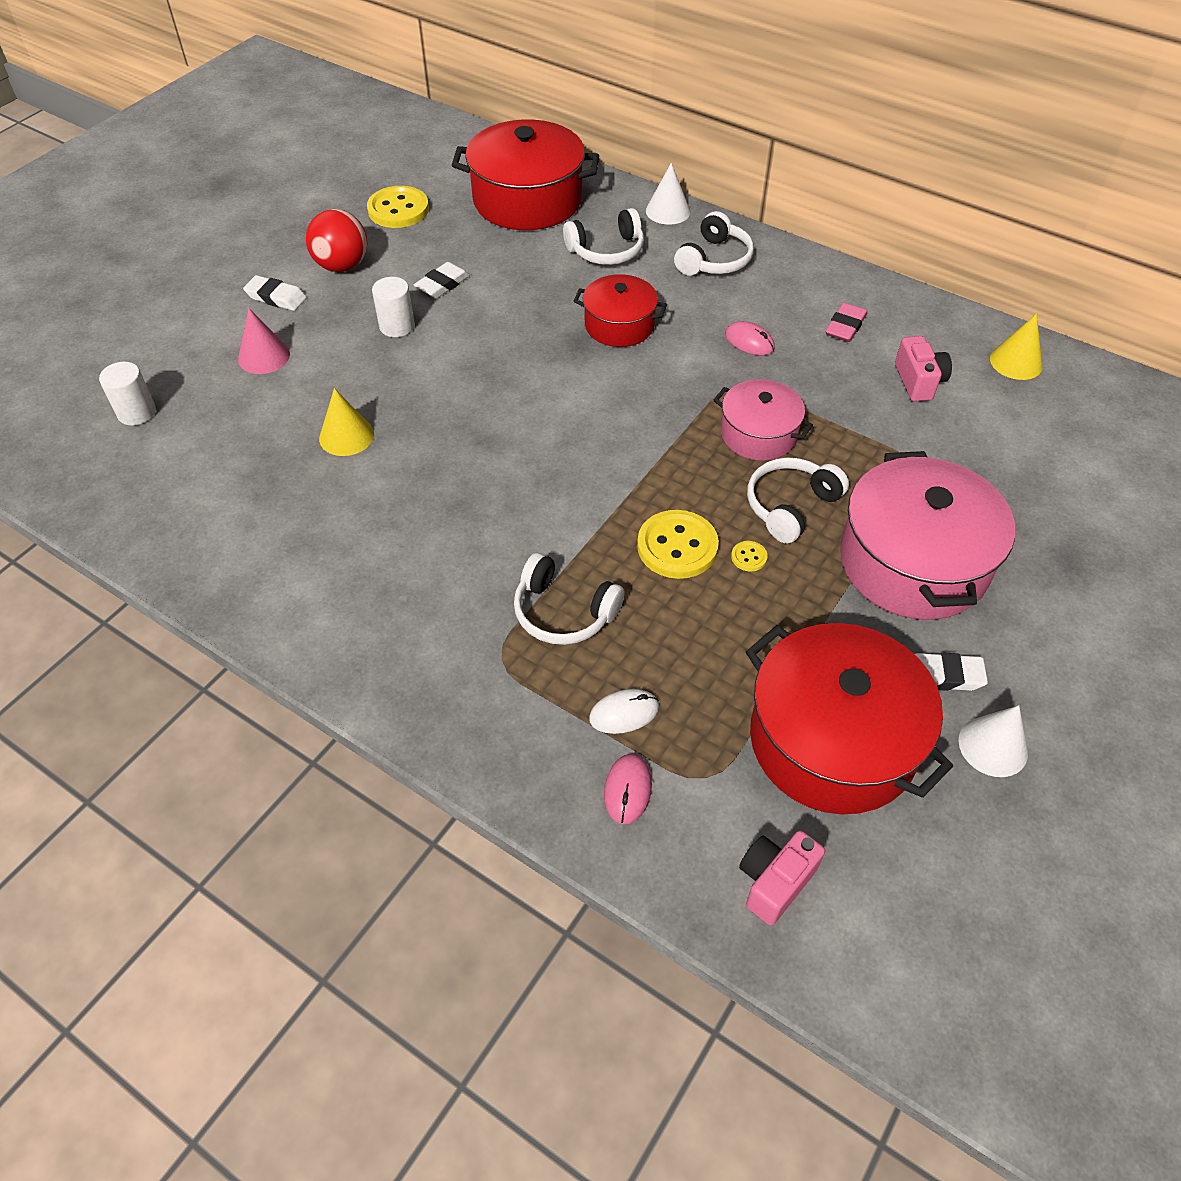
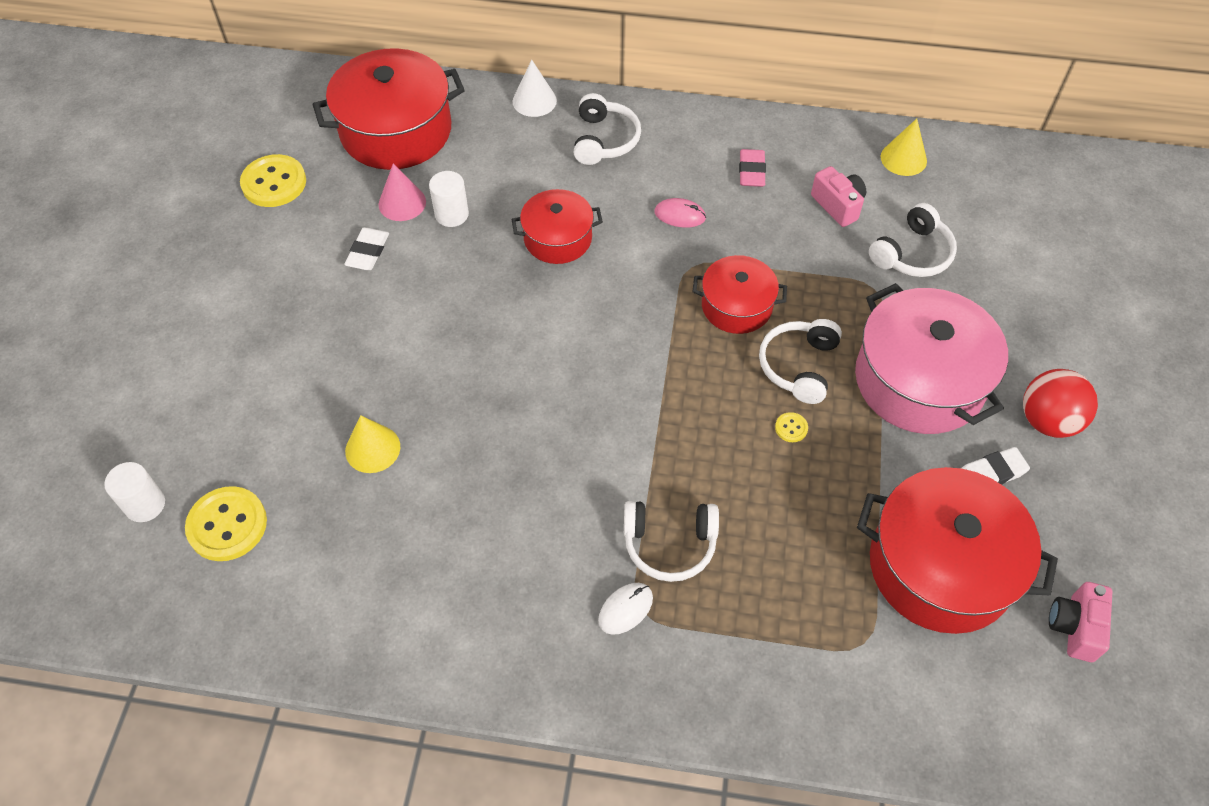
camera: 25 degrees left, 5 degrees up
pink cone [238,308,290,374] -> pink cone moved to [379,163,426,221]
white eraser [243,275,307,311] -> none
red ball [306,209,367,272] -> red ball moved to [1023,369,1098,438]
white cylinder [372,277,415,337] -> white cylinder moved to [429,171,469,227]
white headphones [563,208,644,265] -> white headphones moved to [869,203,957,277]
white mouse [589,689,659,734] -> white mouse moved to [598,583,653,635]
pink mouse [604,754,652,824] -> none
yellow button [637,510,719,579] -> yellow button moved to [185,486,267,561]
pink pot [714,379,813,461] -> red pot [692,255,787,334]
pink camera [739,831,825,925] -> pink camera moved to [1049,582,1112,662]
white cone [959,705,1028,777] -> none

